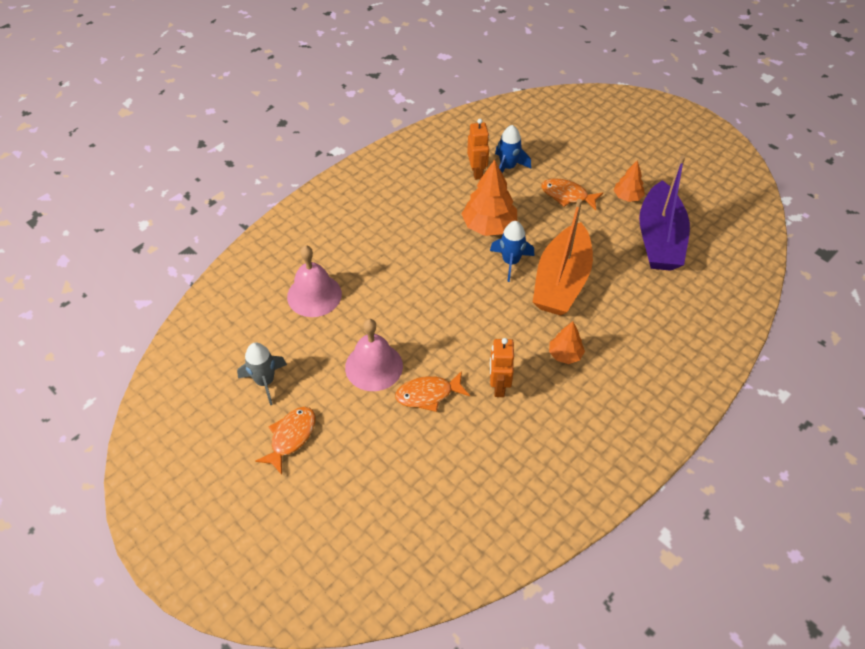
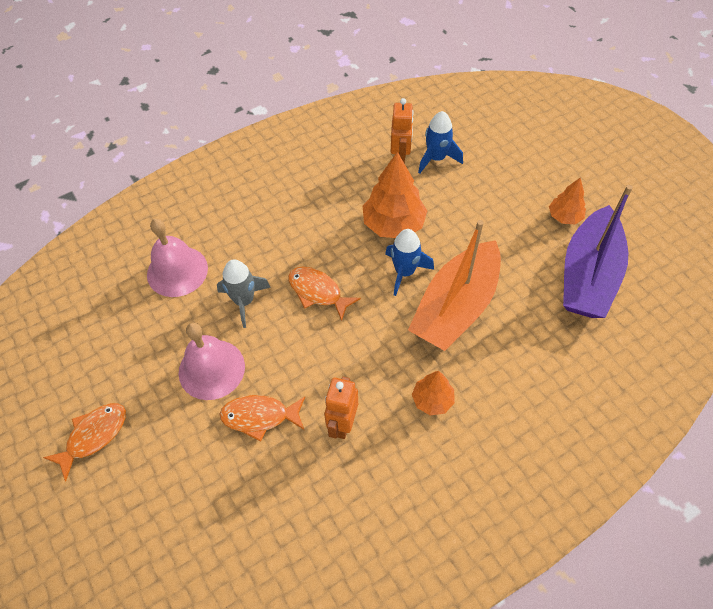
camera: 15 degrees right, 5 degrees up
grey rocket [237,343,287,405] -> grey rocket moved to [217,259,271,328]
orange fish [541,178,603,210] -> orange fish moved to [288,267,361,321]

